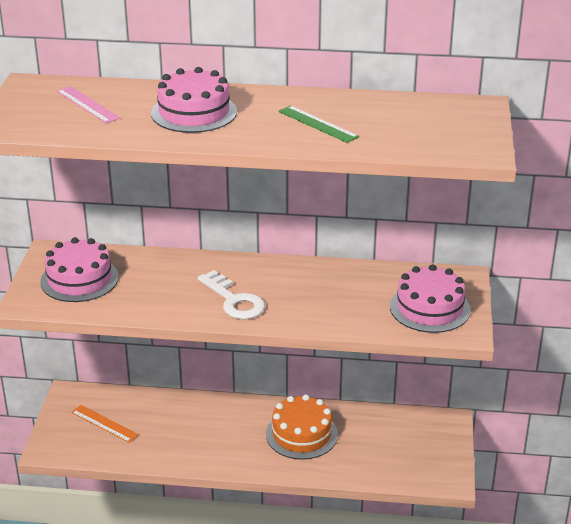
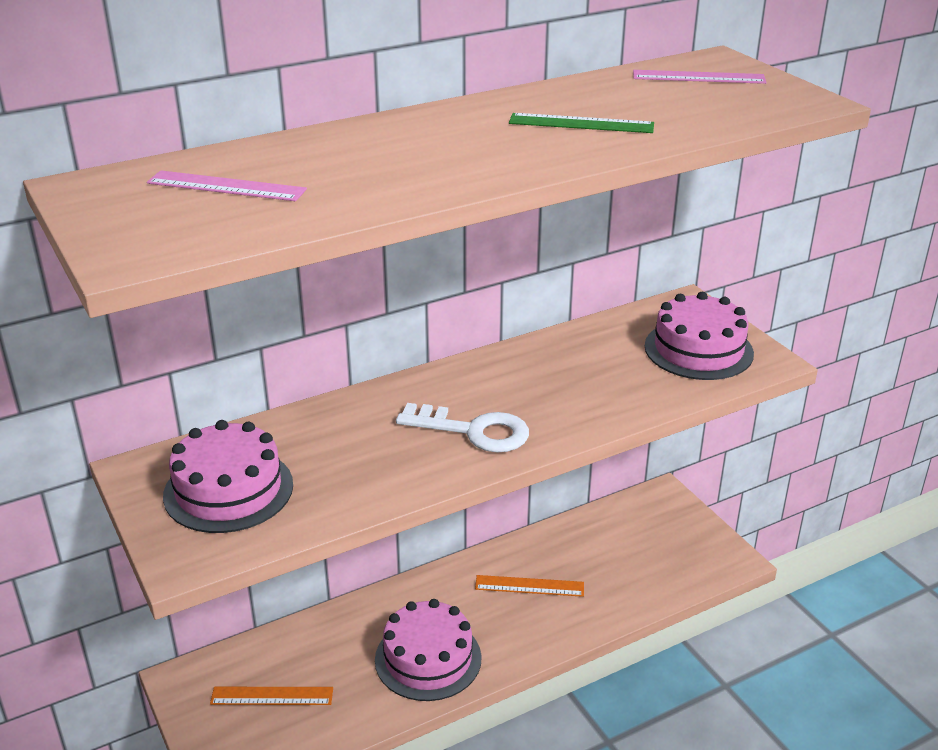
camera: 35 degrees left, 0 degrees up
pink cake [151,67,237,133] -> pink cake moved to [375,599,482,701]
orange cake [266,394,338,460] -> orange ruler [475,575,584,597]
none -> pink ruler [633,70,767,84]

